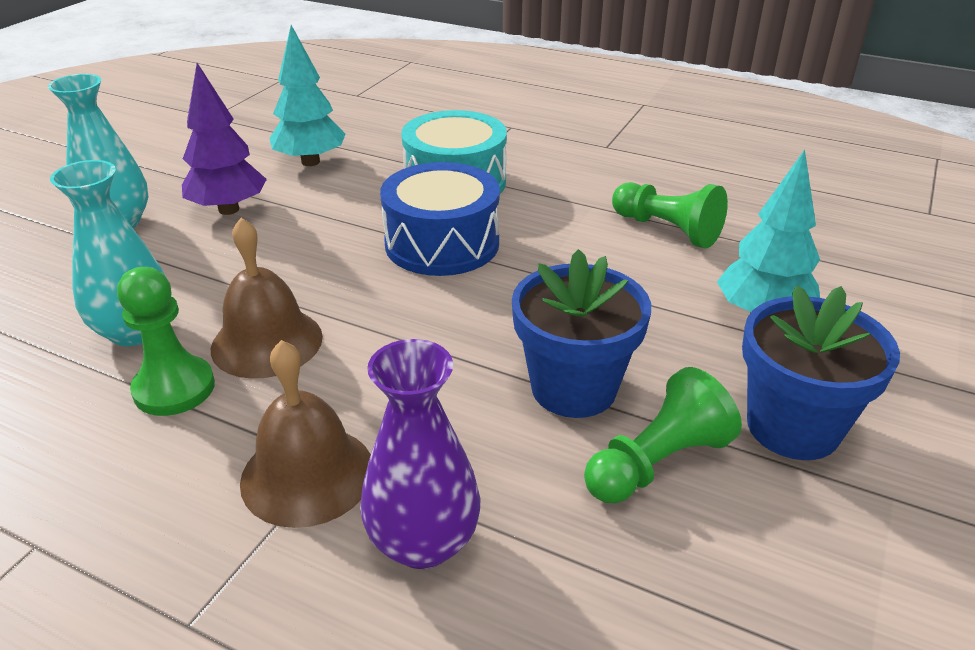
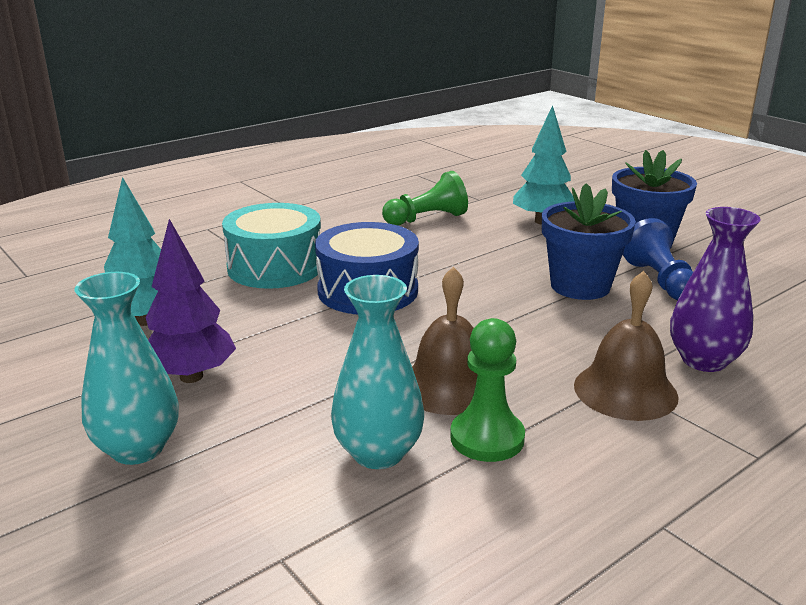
camera: 65 degrees left, 10 degrees down
green pawn [584,367,742,503] -> blue pawn [622,218,693,300]

